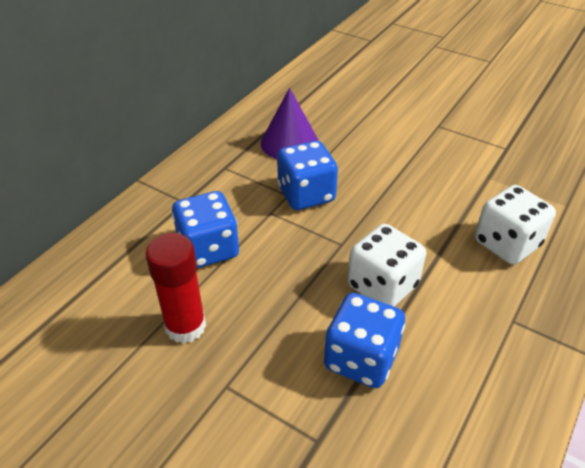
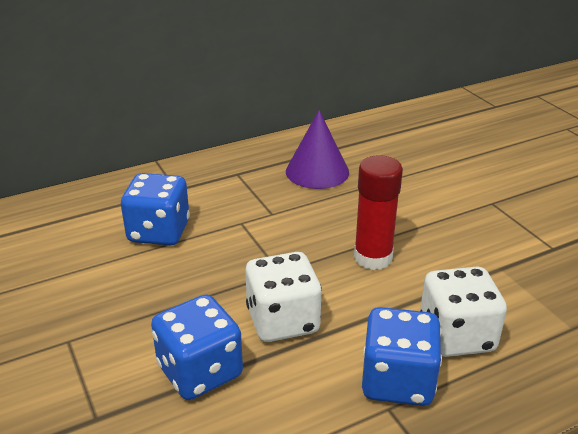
camera: 30 degrees right, 10 degrees down
red glue stick [145,233,206,343] -> red glue stick moved to [354,155,403,270]
blue dice [277,141,338,210] -> blue dice moved to [362,307,442,406]

